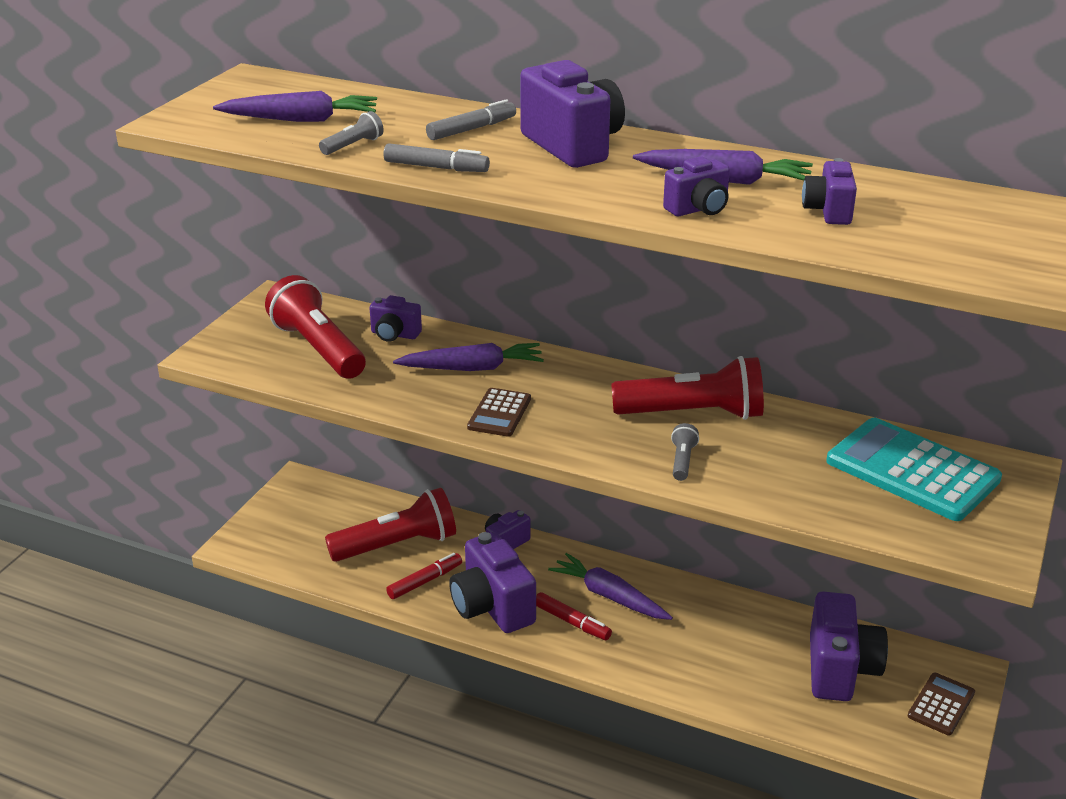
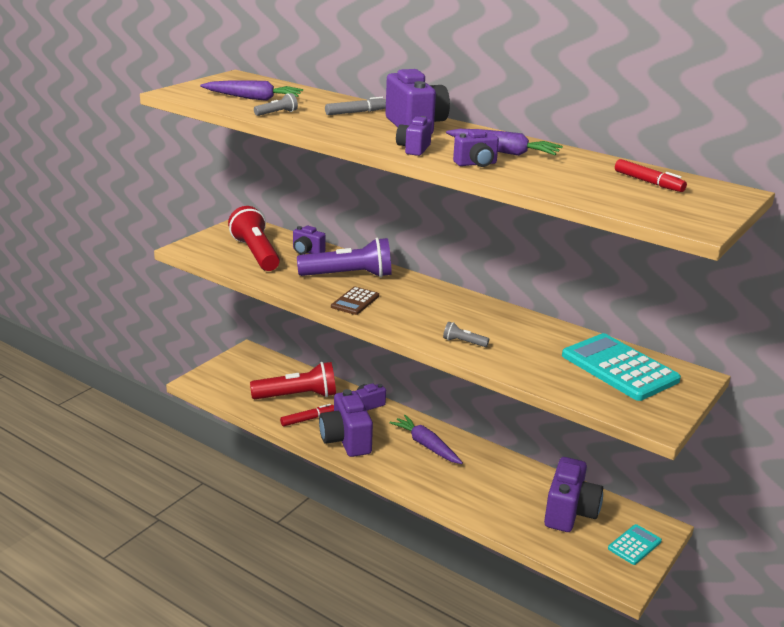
camera: 10 degrees right, 5 degrees down
grey marker [383,143,490,172] -> none
purple carrot [393,343,544,371] -> purple flashlight [297,238,392,277]
red marker [536,592,612,640] -> red marker moved to [615,159,687,192]
red flashlight [611,356,764,420] -> none
grey flashlight [671,423,699,481] -> grey flashlight turned 90 degrees counterclockwise [443,322,489,347]
purple camera [802,158,857,225] -> purple camera moved to [396,116,432,156]
brown calculator [908,673,975,736] -> turquoise calculator [608,524,662,565]

